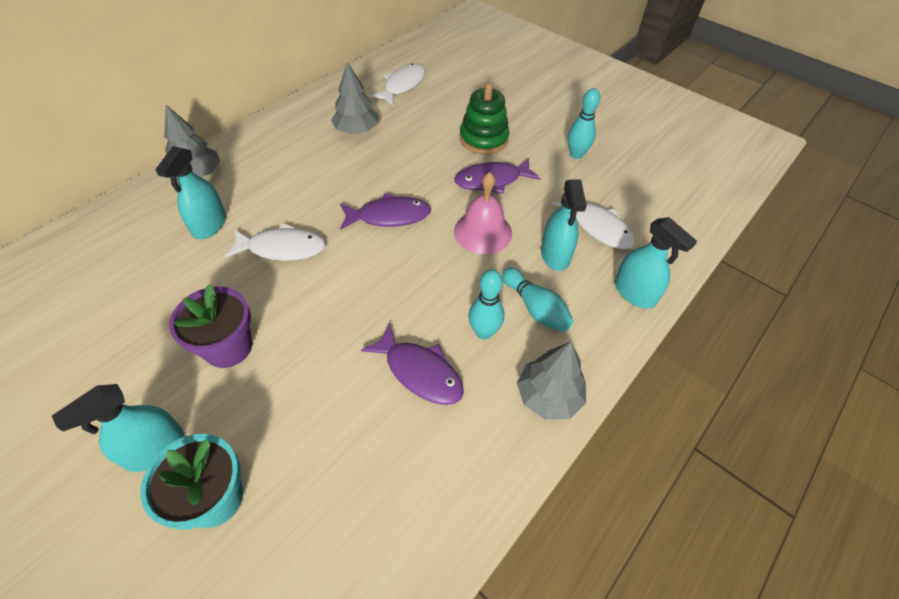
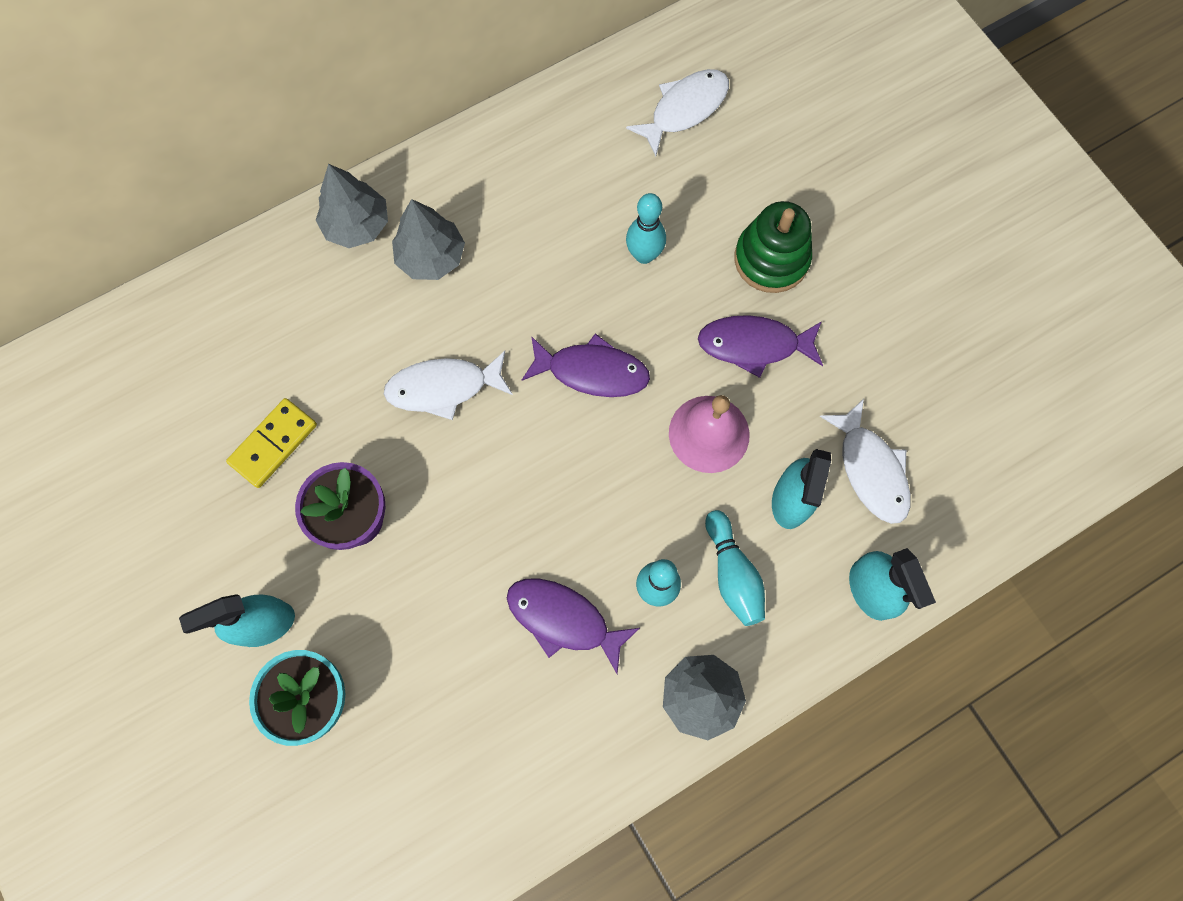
camera: 20 degrees right, 20 degrees up
turquoise spray bottle [155,146,226,239] -> none
white fish [224,223,326,261] -> white fish turned 150 degrees clockwise [384,351,513,420]
grey tree [331,62,378,134] -> grey tree moved to [392,199,465,280]
purple fish [361,323,464,405] -> purple fish turned 150 degrees clockwise [507,578,640,674]
turquoise bowling pin [568,88,601,159] -> turquoise bowling pin moved to [626,193,666,264]
none -> yellow domino [226,398,317,488]

